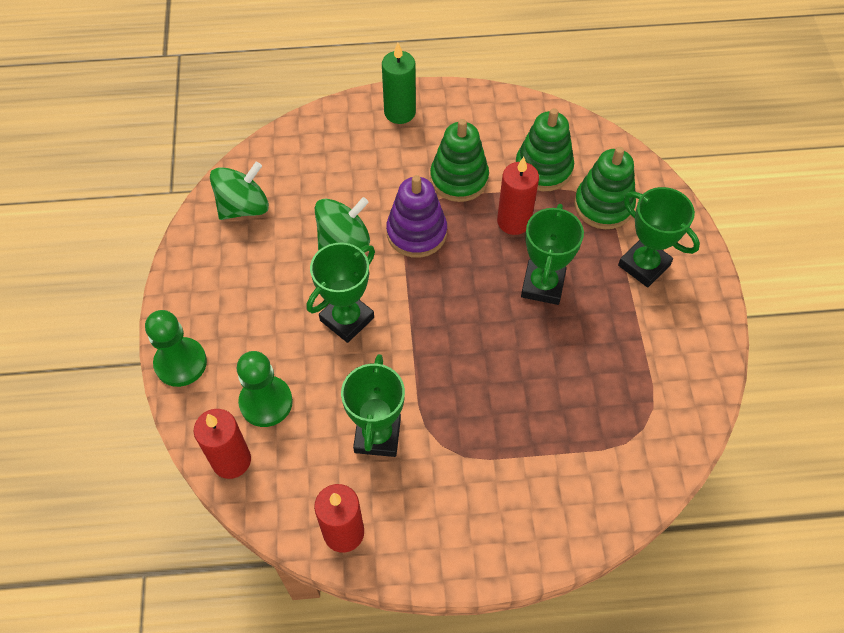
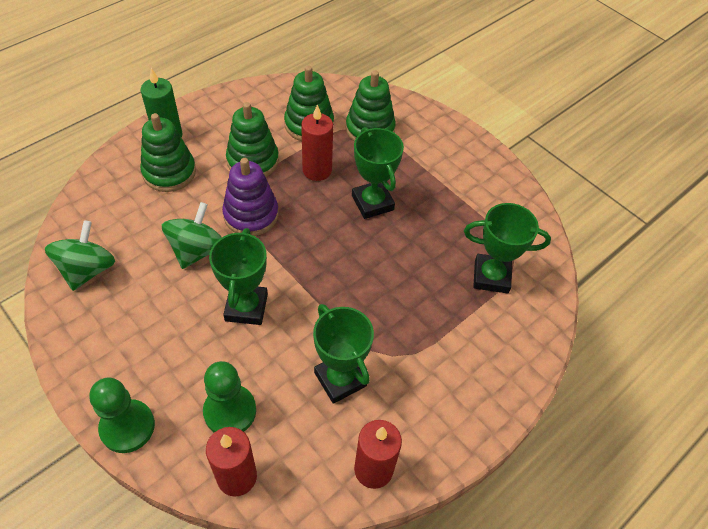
camera: 40 degrees left, 5 degrees down
green trophy [618,187,700,287] -> green trophy moved to [464,203,551,294]
none -> green stacking toy [140,113,196,192]

